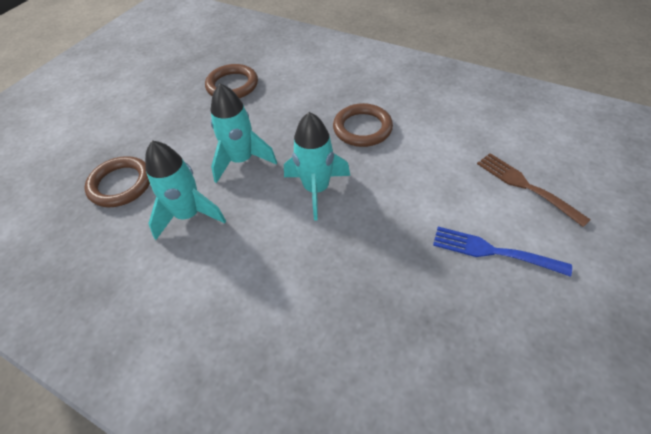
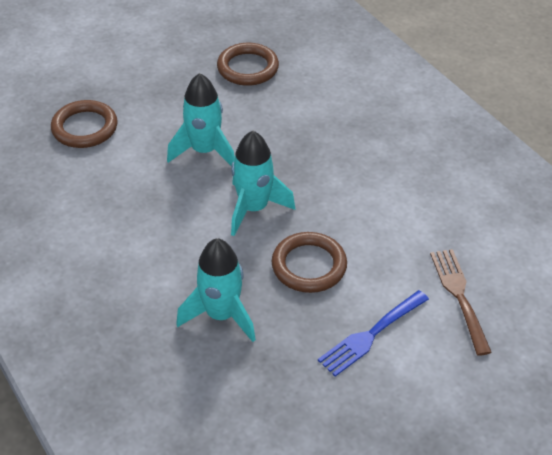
camera: 25 degrees right, 5 degrees down
turquoise rocket [145,140,226,240] -> turquoise rocket moved to [176,238,256,342]
brown ring [333,103,393,147] -> brown ring moved to [271,232,347,293]
blue fork [433,227,572,277] -> blue fork turned 90 degrees counterclockwise [318,290,429,377]

